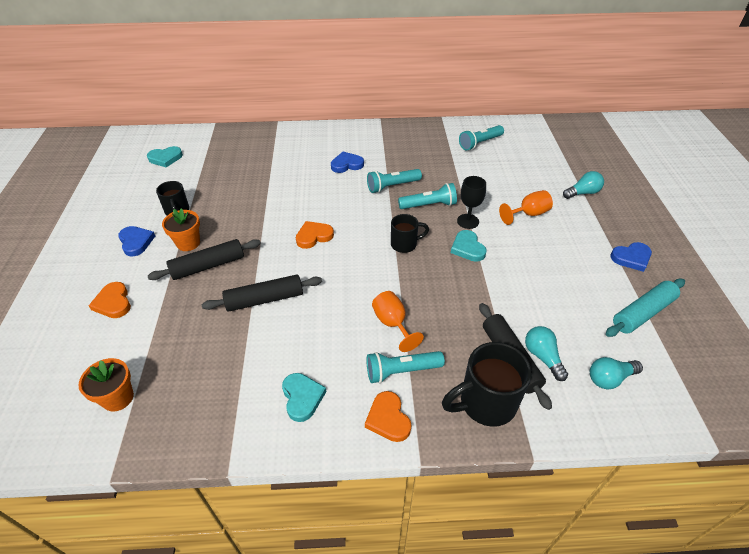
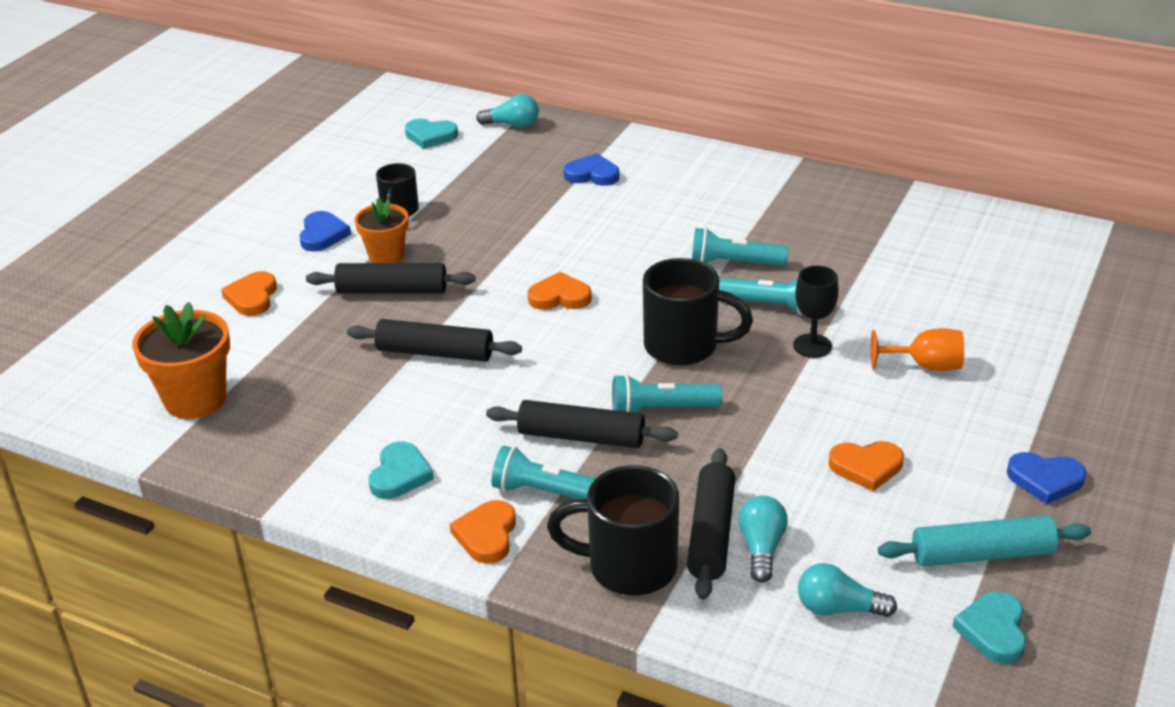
camera: 30 degrees right, 10 degrees down
orange flower pot [78,358,134,412] -> orange flower pot [132,302,230,419], size x1.53
blue heart [331,152,364,173] -> blue heart moved to [564,153,619,186]
orange goblet [372,291,424,352] -> black rolling pin [486,400,678,448]
black mug [391,214,429,253] -> black mug [643,258,753,366], size x1.67
turquoise heart [451,230,487,262] -> turquoise heart moved to [952,591,1026,664]
turquoise flashlight [459,125,504,151] -> turquoise flashlight moved to [612,374,722,413]
turquoise light bulb [563,171,604,199] -> turquoise light bulb moved to [476,94,539,128]
none -> orange heart [829,441,904,491]

